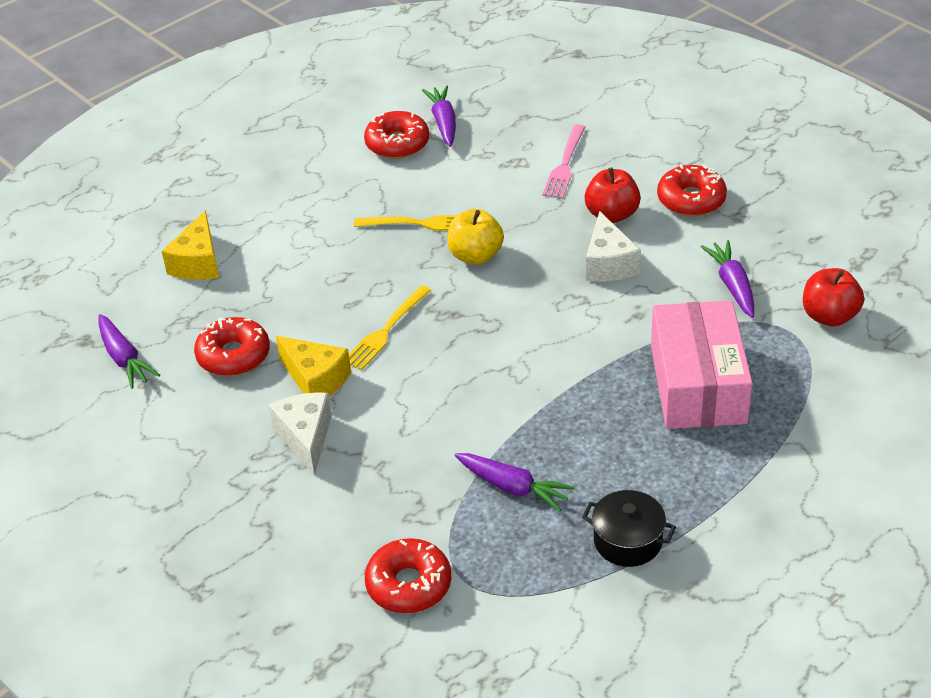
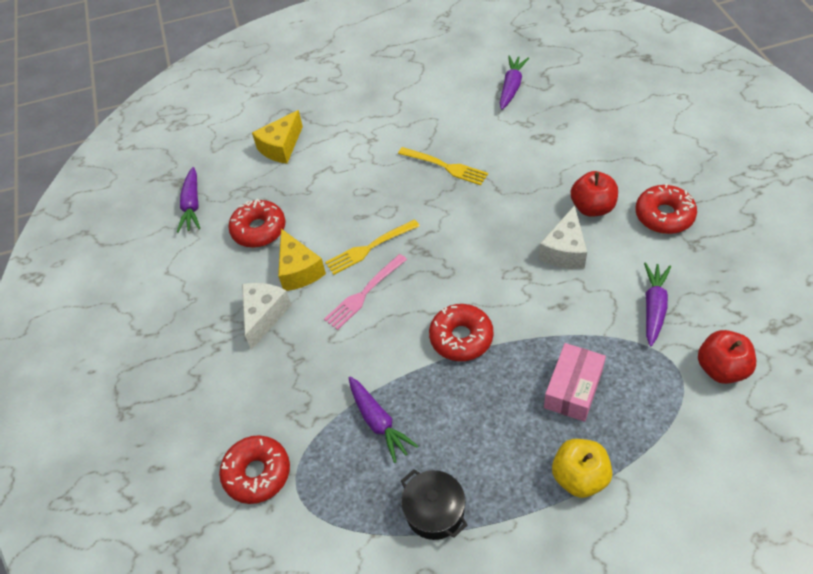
camera: 30 degrees right, 10 degrees up
red donut [364,111,429,159] -> red donut moved to [429,304,493,361]
yellow apple [447,209,504,264] -> yellow apple moved to [552,439,612,498]
pink fork [542,124,585,199] -> pink fork moved to [324,254,407,330]
pink box [651,300,753,429] -> pink box [544,343,606,422], size x0.60

